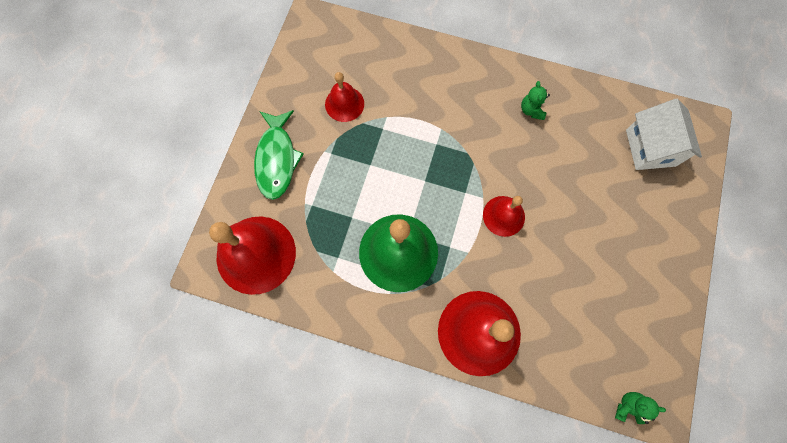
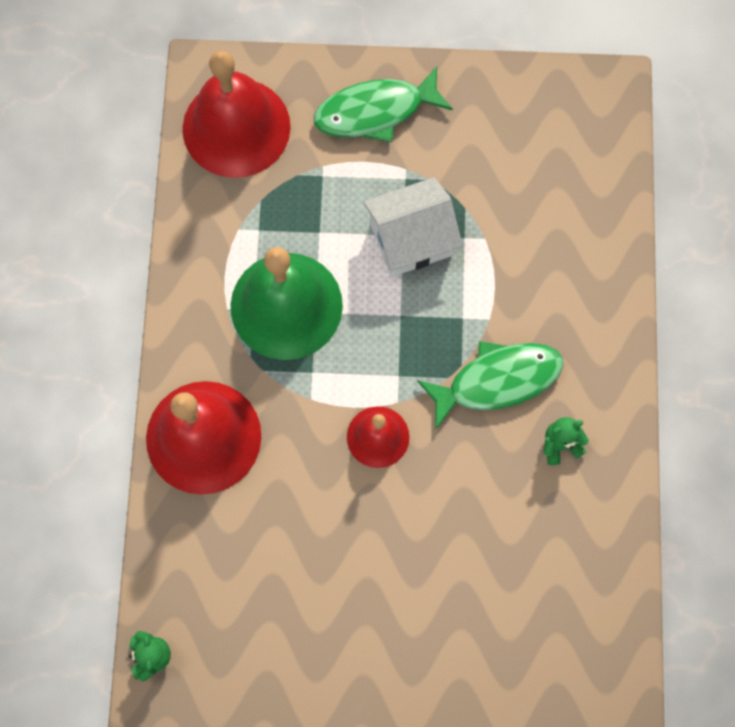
camera: 75 degrees right, 0 degrees up
red bell [325,72,364,122] -> none
white house [626,99,702,170] -> white house moved to [363,177,462,277]
none -> green fish [417,341,563,430]

